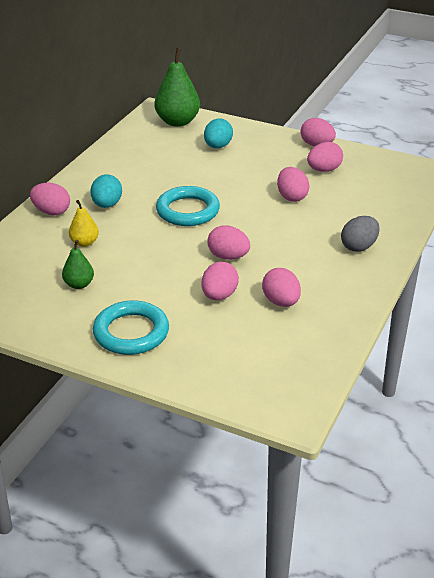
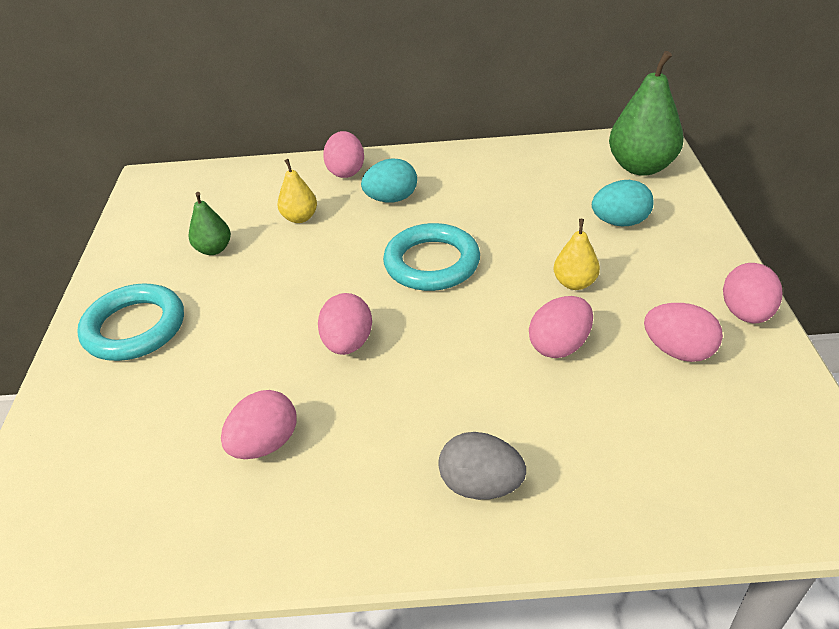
camera: 65 degrees right, 5 degrees up
pink egg [202,262,239,300] -> none
none -> yellow pear [554,219,600,290]

